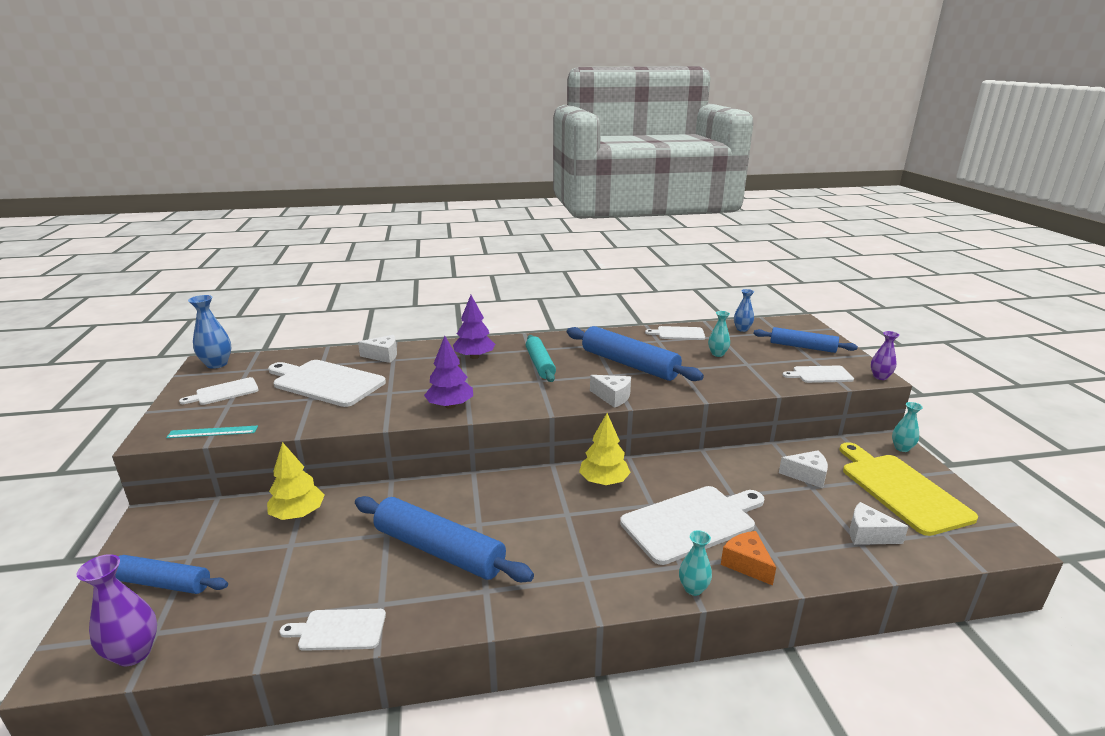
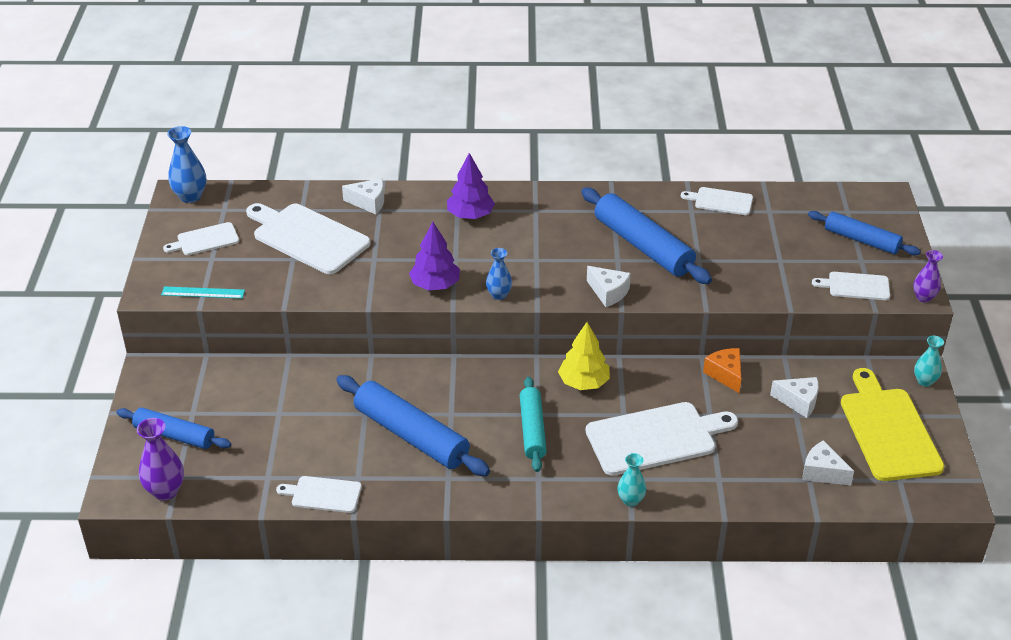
camera: 10 degrees right, 15 degrees up
yellow tree [267,442,325,520] -> none
turquoise rolling pin [526,335,556,382] -> turquoise rolling pin moved to [520,377,547,472]
turquoise vase [708,311,730,357] -> none
orange cheese [721,531,776,586] -> orange cheese moved to [703,348,741,393]
blue vase [734,289,754,332] -> blue vase moved to [486,248,512,300]

